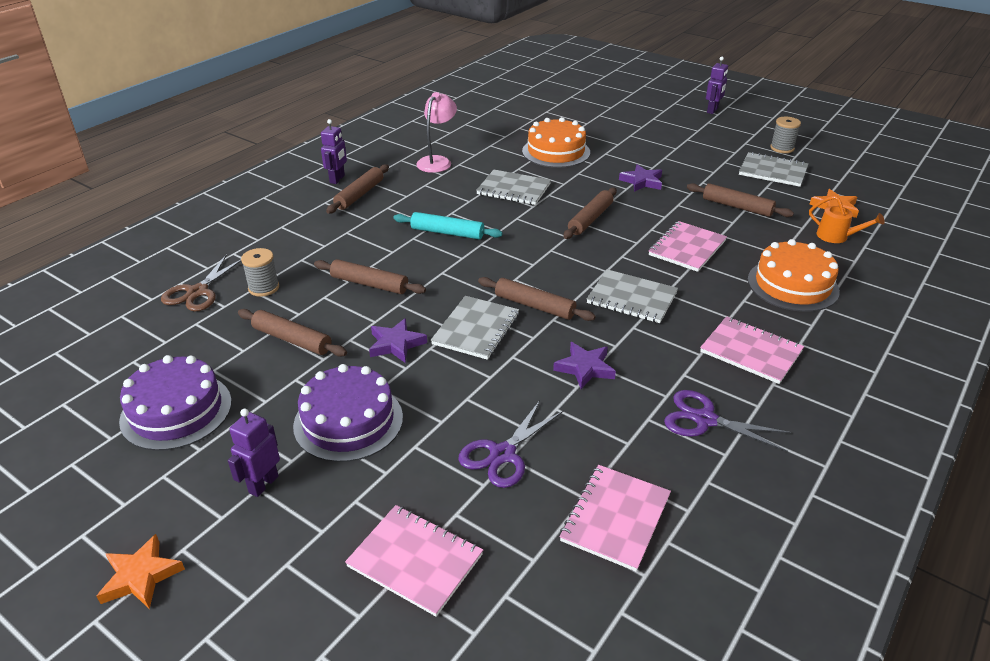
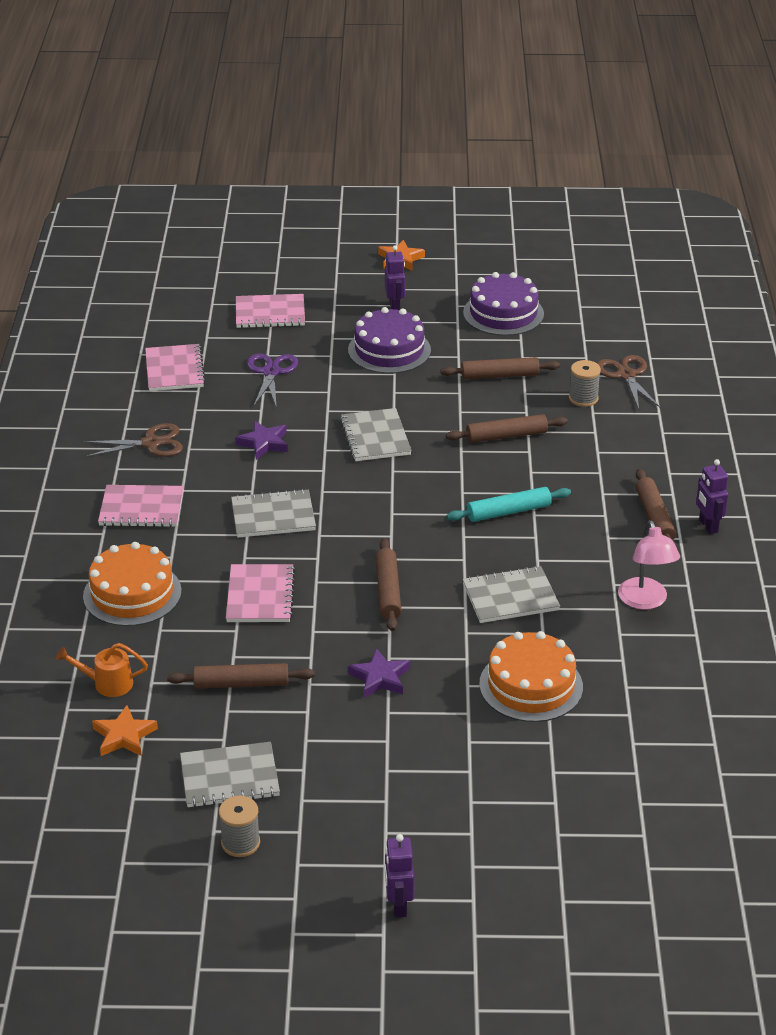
camera: 145 degrees right, 0 degrees up
purple star [369,318,427,363] -> none
brown rolling pin [478,277,596,321] -> none
purple scissors [664,390,792,452] -> brown scissors [83,423,183,457]

